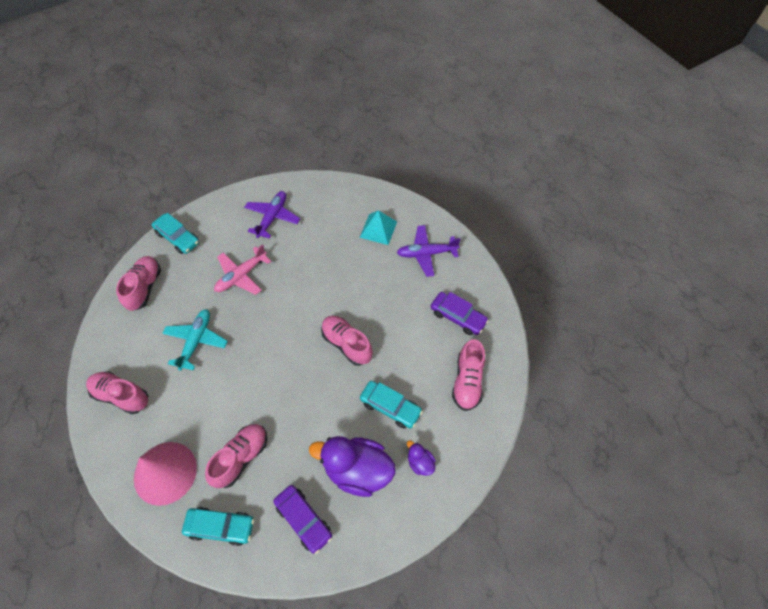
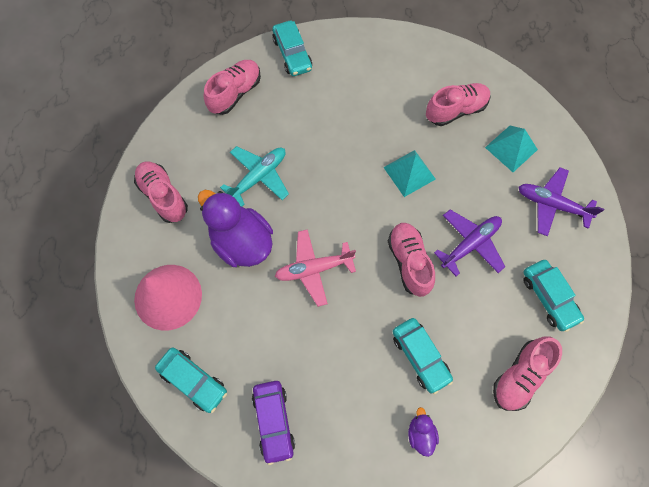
camera: 30 degrees right, 10 degrees up
pink shoe [205,424,267,488] -> pink shoe moved to [426,83,491,126]
pink plane [214,244,271,295] -> pink plane moved to [275,229,356,307]
purple plane [244,191,300,238] -> purple plane moved to [434,210,505,276]
purple duck [309,436,395,497] -> purple duck moved to [198,190,273,267]
purple car [431,292,489,335] -> turquoise car [523,260,584,332]
none -> turquoise pyramid [383,150,436,197]

